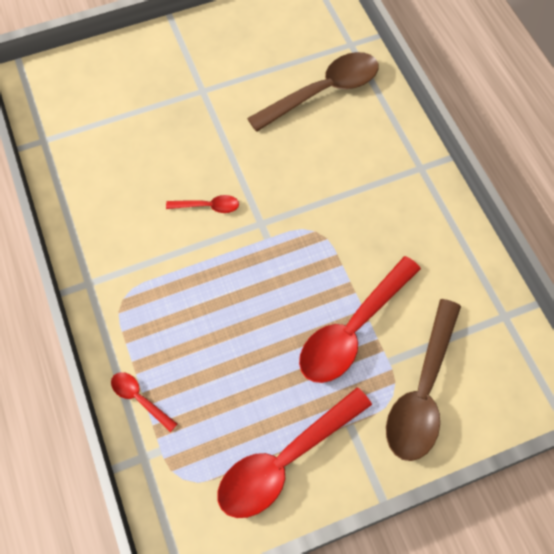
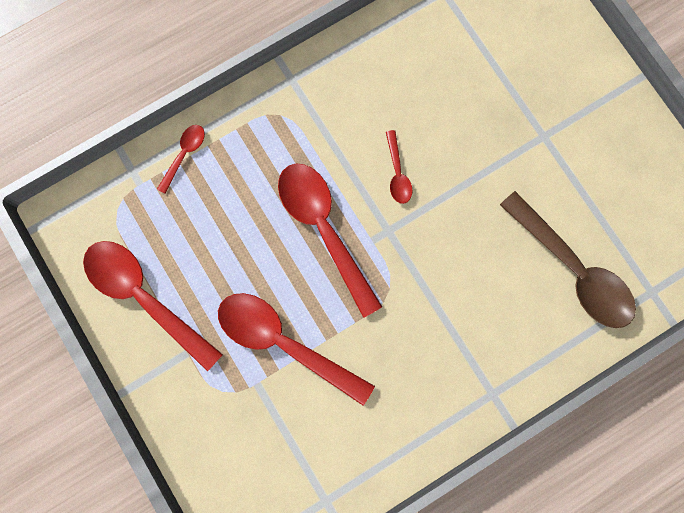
camera: 80 degrees right, 15 degrees up
brown spoon [386,299,461,461] -> none
none -> red spoon [278,164,382,318]

